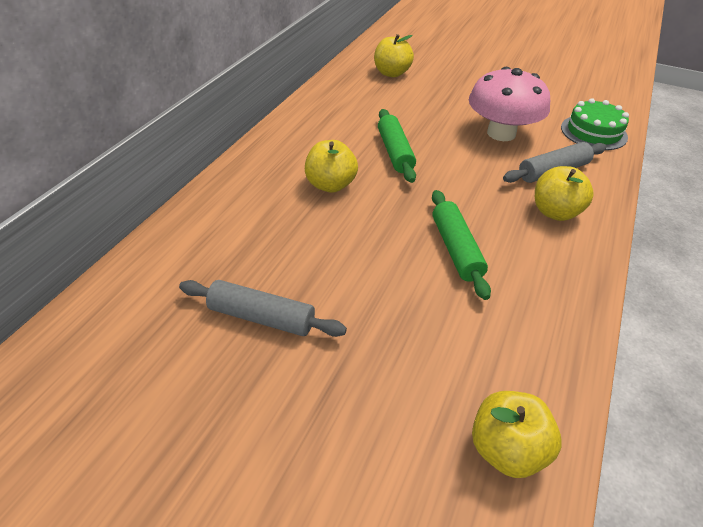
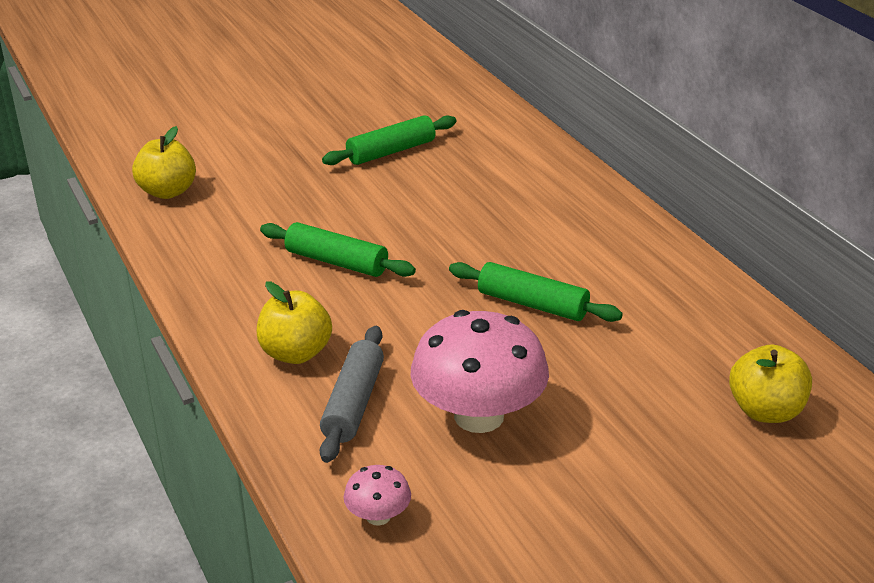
camera: 130 degrees right, 10 degrees down
grey rolling pin [179,280,347,337] -> green rolling pin [322,115,456,165]
yellow apple [305,140,358,193] -> none
green cake [561,98,629,150] -> pink mushroom [343,465,411,526]

